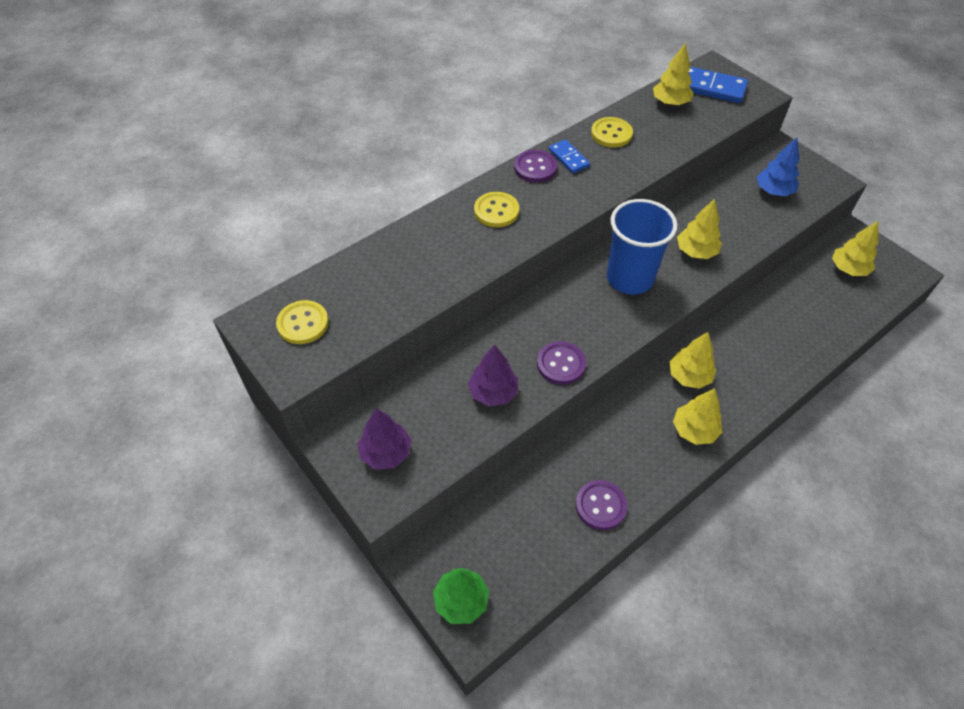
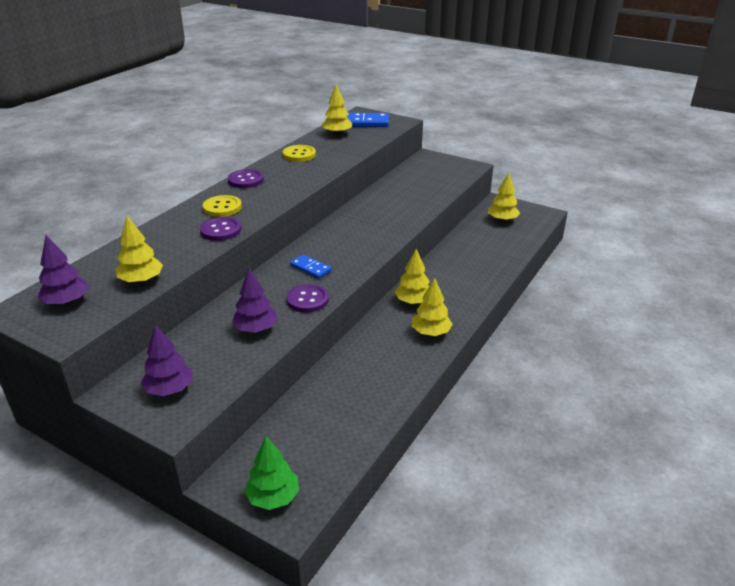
camera: 20 degrees left, 20 degrees down
yellow button [276,300,329,344] -> purple tree [37,235,89,305]
blue domino [549,139,590,173] -> blue domino moved to [290,254,332,279]
purple button [575,480,627,530] -> purple button moved to [200,217,241,241]
blue cup [607,199,678,294] -> none
yellow tree [677,199,722,259] -> yellow tree moved to [116,216,163,284]
blue tree [757,137,799,196] -> none

